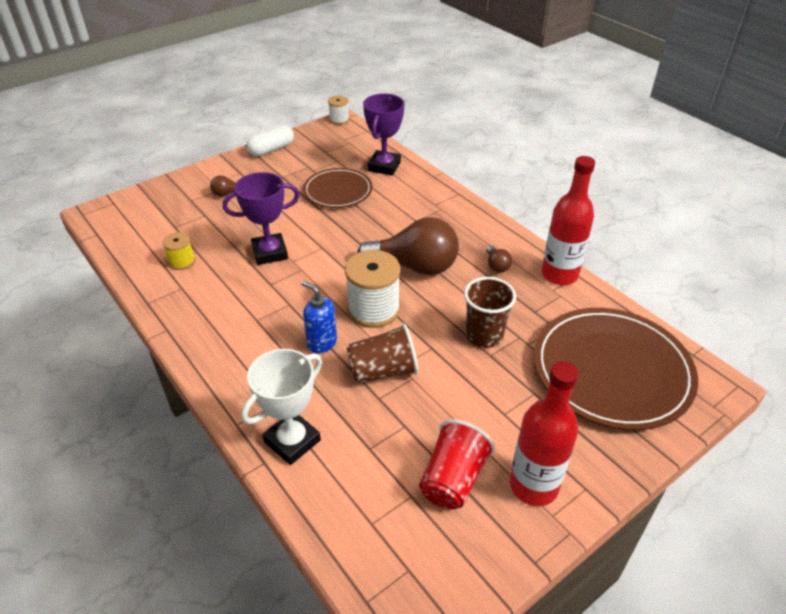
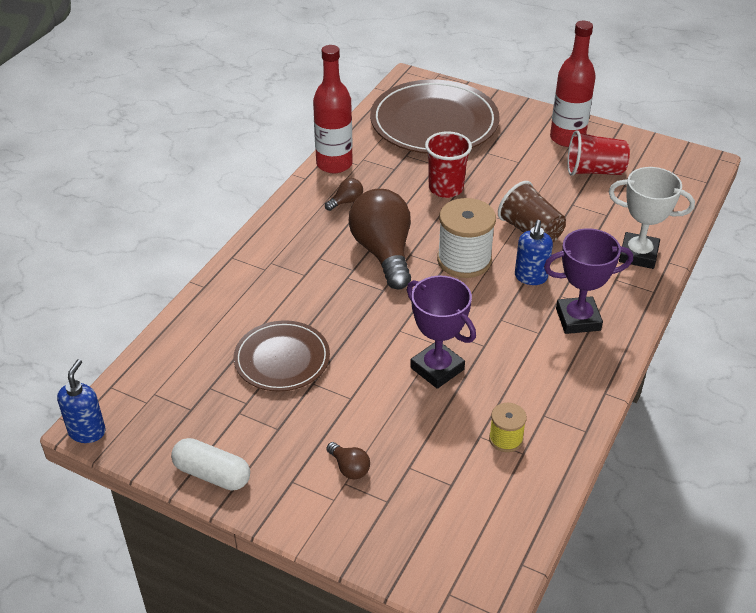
camera: 115 degrees left, 0 degrees up
white spool [328,96,349,125] -> blue soap dispenser [57,359,106,443]
purple trophy [363,94,404,176] -> purple trophy moved to [544,228,633,334]
brown cup [464,277,516,348] -> red cup [425,131,472,198]

